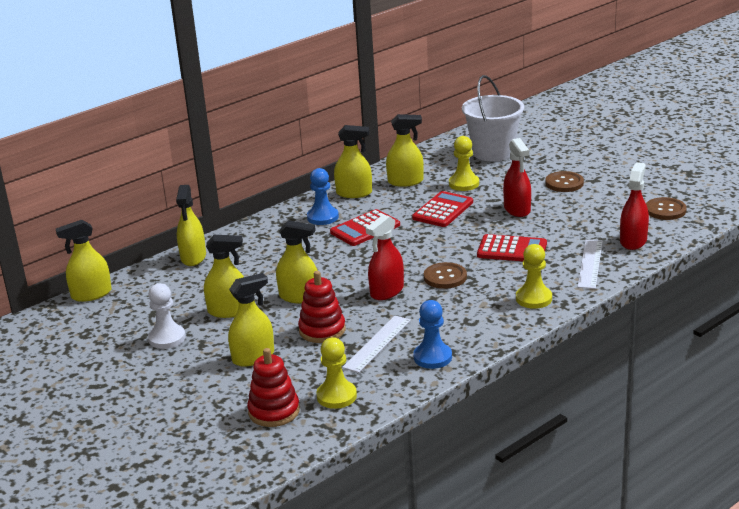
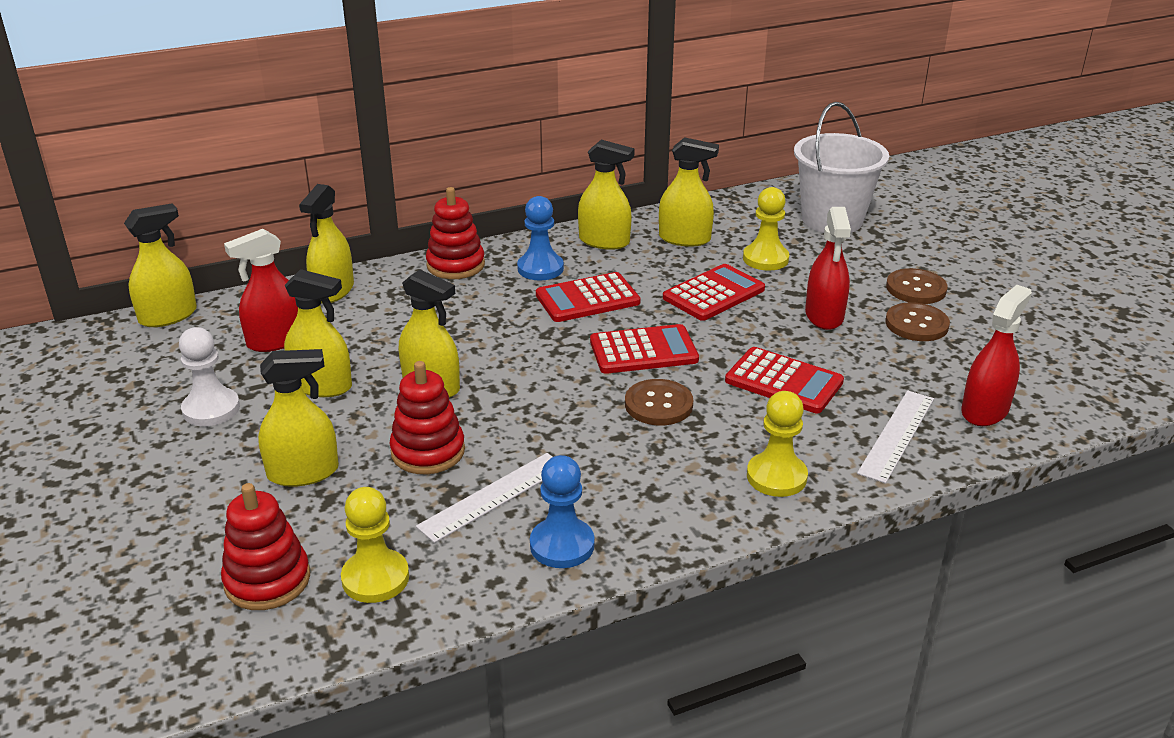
camera: 15 degrees right, 5 degrees up
yellow spray bottle [56,220,112,302] -> yellow spray bottle turned 150 degrees clockwise [124,204,197,327]
red spray bottle [366,214,404,300] -> red spray bottle moved to [224,229,298,352]
brown button [646,197,687,220] -> brown button moved to [885,302,950,341]
none -> red stacking toy [426,187,485,279]
none -> red calculator [590,324,699,374]

